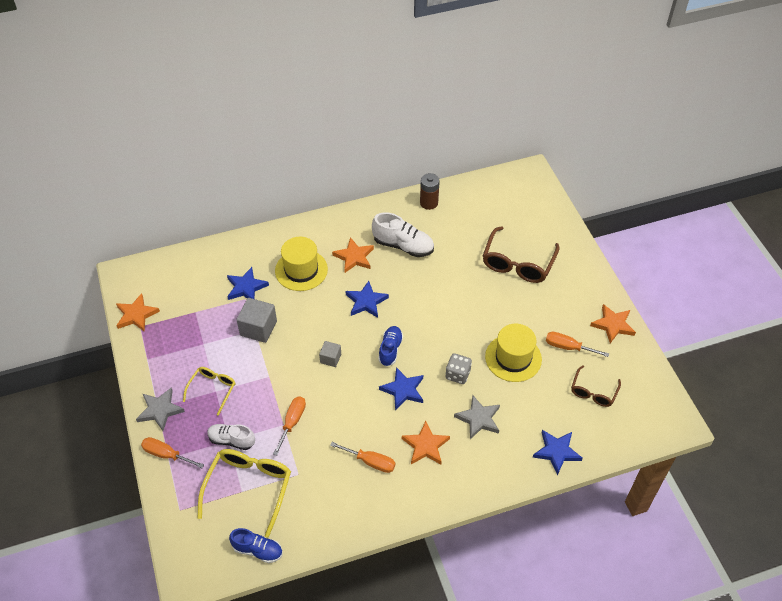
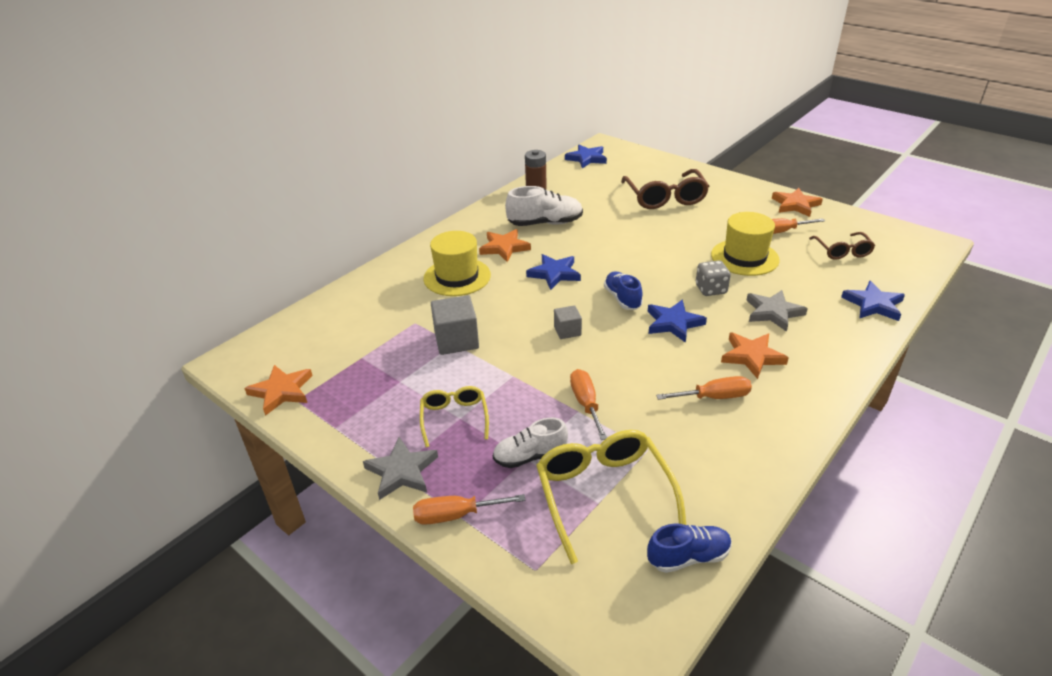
camera: 30 degrees left, 15 degrees down
blue star [227,267,269,300] -> blue star moved to [565,145,607,168]

